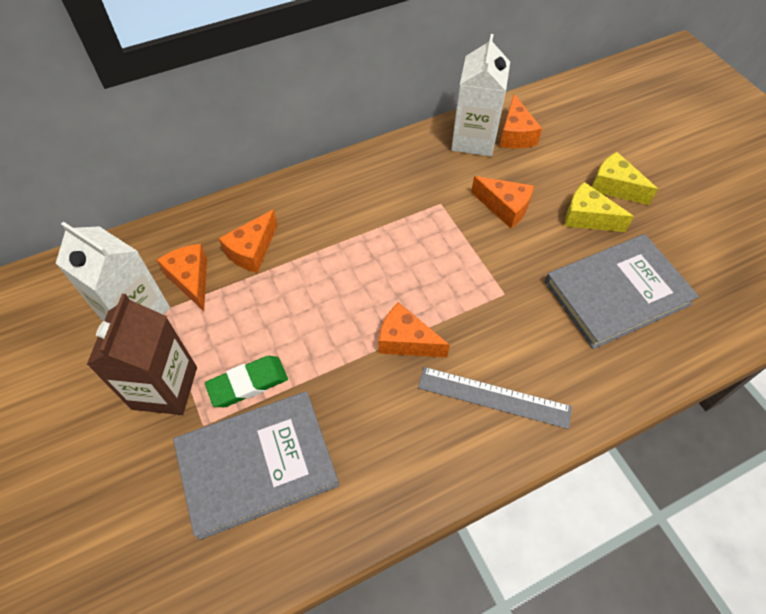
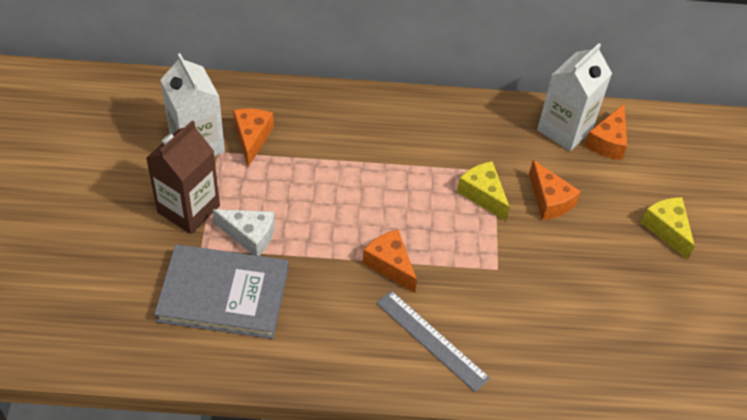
camera: 25 degrees right, 5 degrees down
green eraser [205,356,288,407] -> white cheese [212,209,275,256]
orange cheese [219,209,278,273] -> none
grey book [545,234,699,349] -> none
yellow cheese [564,182,634,232] -> yellow cheese moved to [457,161,510,221]

